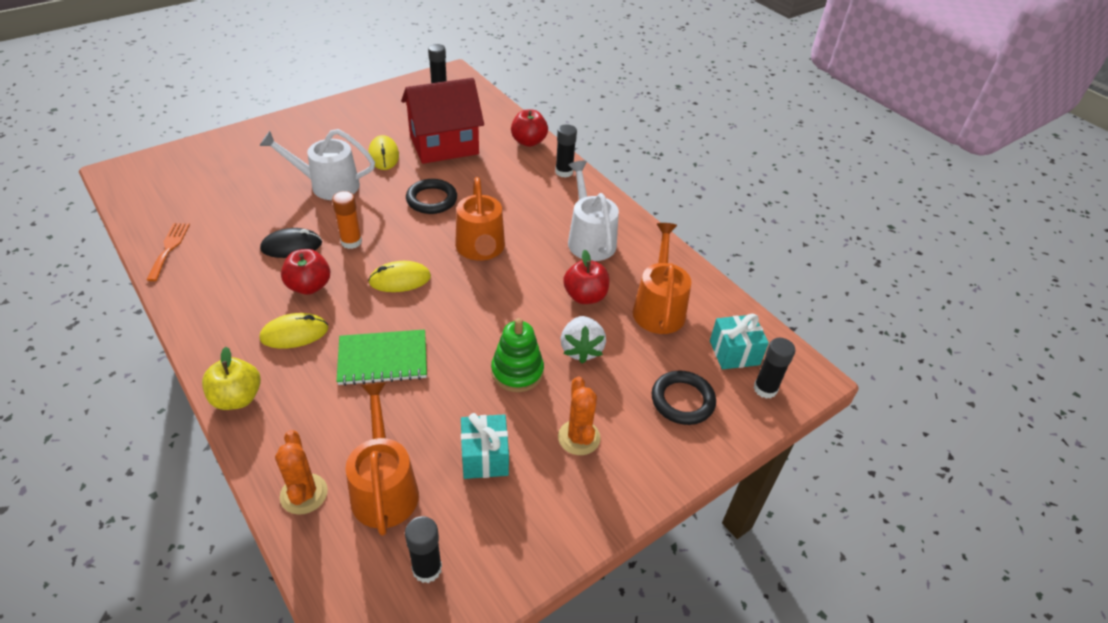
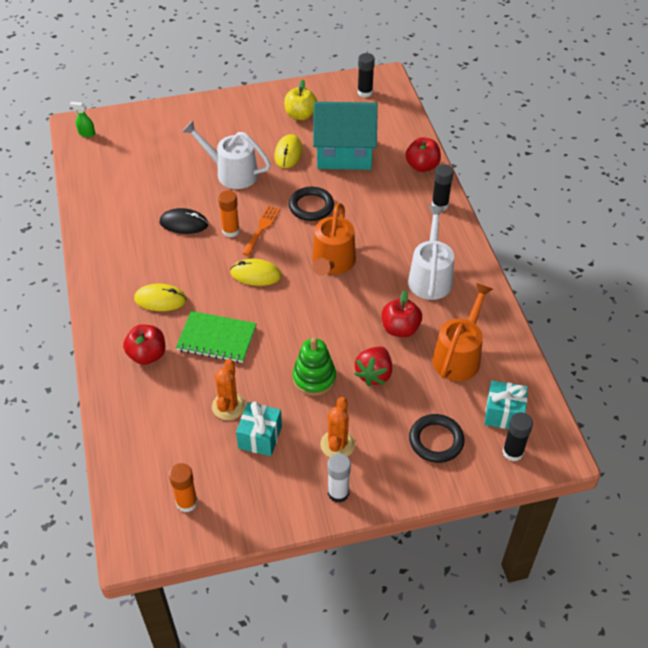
camera: 25 degrees right, 5 degrees up
orange fork [147,223,190,281] -> orange fork moved to [242,206,280,256]
yellow apple [202,347,261,410] -> yellow apple moved to [284,80,318,120]
orange cactus [275,430,328,515] -> orange cactus moved to [212,359,246,420]
red apple [281,249,330,295] -> red apple moved to [123,325,165,365]
orange watering can [345,382,419,536] -> none
red house [401,78,484,164] -> turquoise house [313,102,378,170]
black glue stick [405,516,442,583] -> orange glue stick [169,463,198,512]
white strawberry [561,316,606,364] -> red strawberry [354,347,392,386]
none -> green spray bottle [70,102,95,137]
none -> white glue stick [328,453,351,503]

